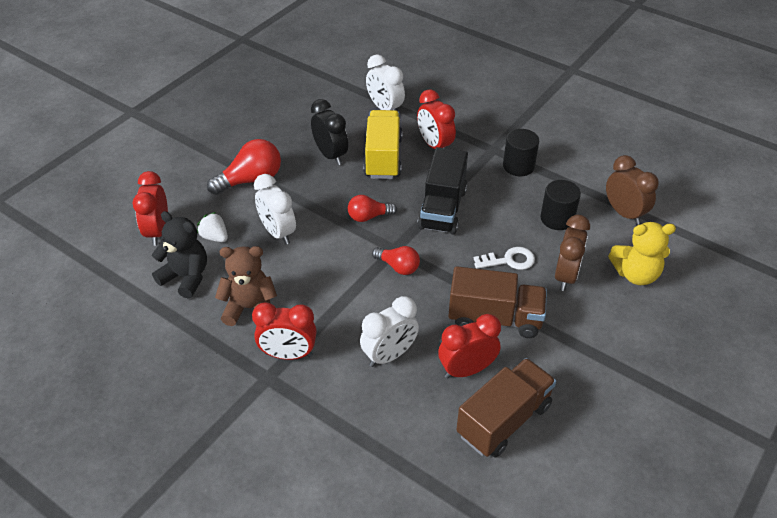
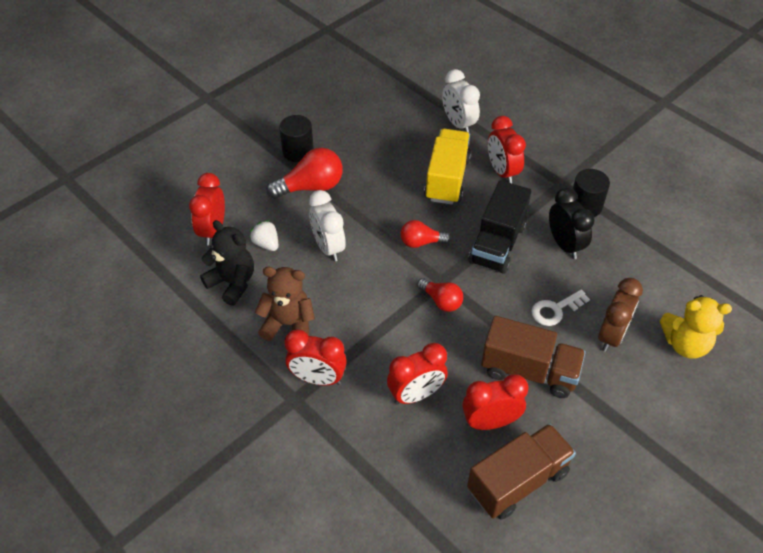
camera: 10 degrees right, 5 degrees up
black clock [311,99,348,165] -> black clock moved to [549,187,595,259]
white clock [360,296,419,367] -> red clock [387,343,448,405]
white key [474,247,535,270] -> white key turned 150 degrees clockwise [531,289,590,326]
black cylinder [540,180,581,230] -> black cylinder moved to [279,115,314,162]
brown clock [606,155,659,225] -> none

